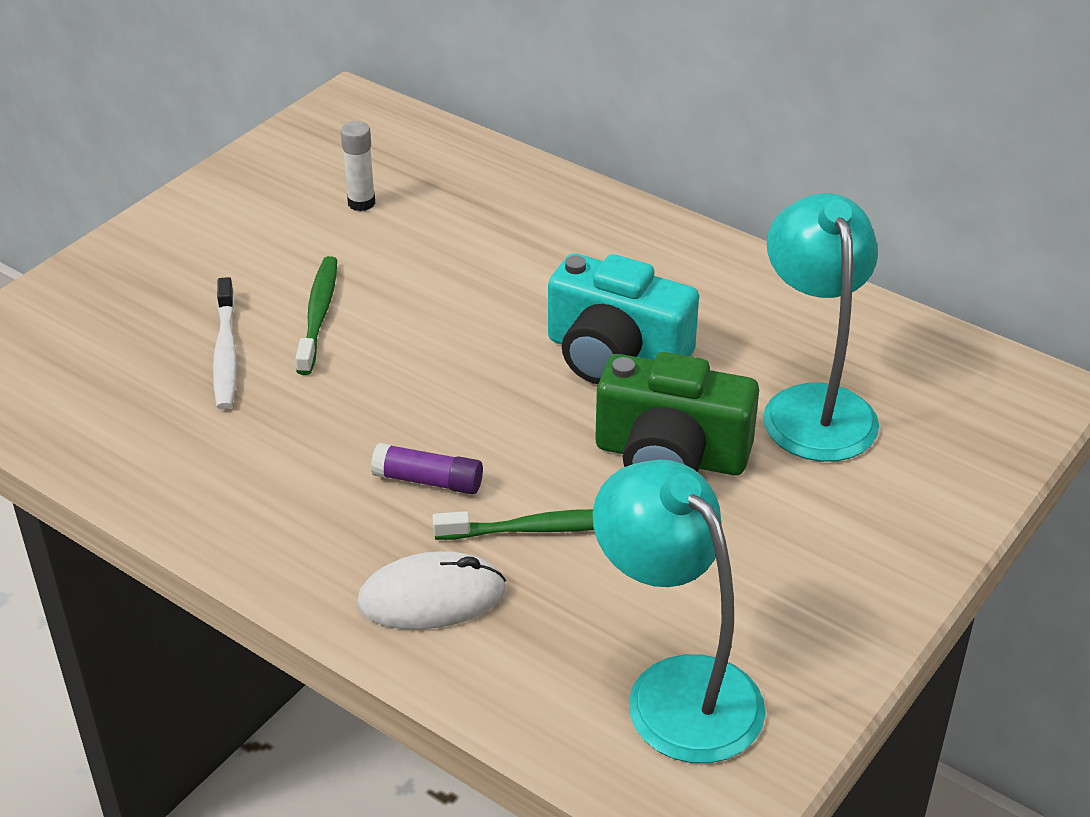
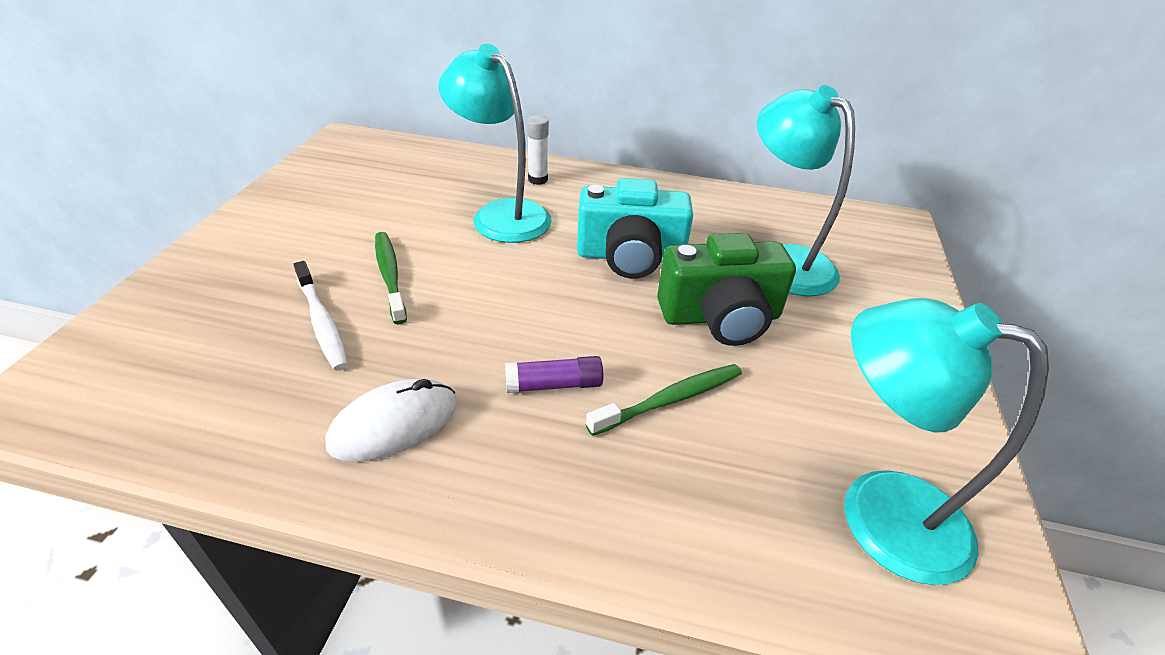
camera: 25 degrees left, 0 degrees up
white glue stick [341,121,375,211] -> white glue stick moved to [527,115,549,185]
white mouse [357,551,506,630] -> white mouse moved to [325,379,457,462]
none -> turquoise lamp [438,44,552,243]

